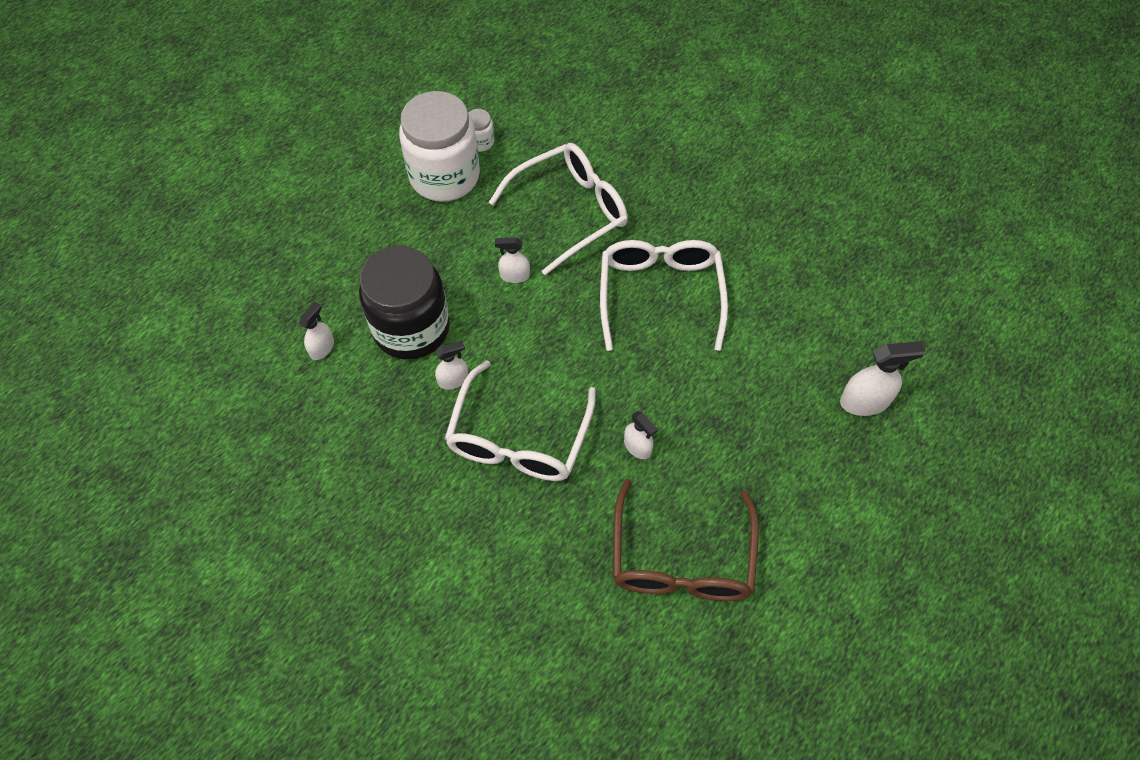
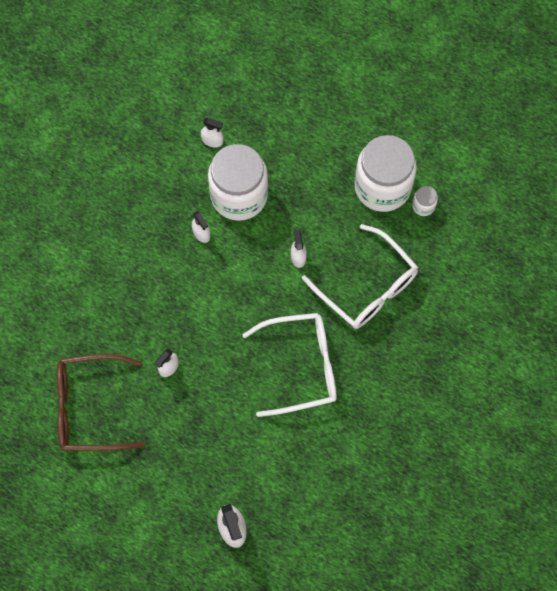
camera: 80 degrees right, 10 degrees up
black jar [359,246,450,360] -> white jar [208,144,268,221]
white glasses [444,360,596,481] -> none

